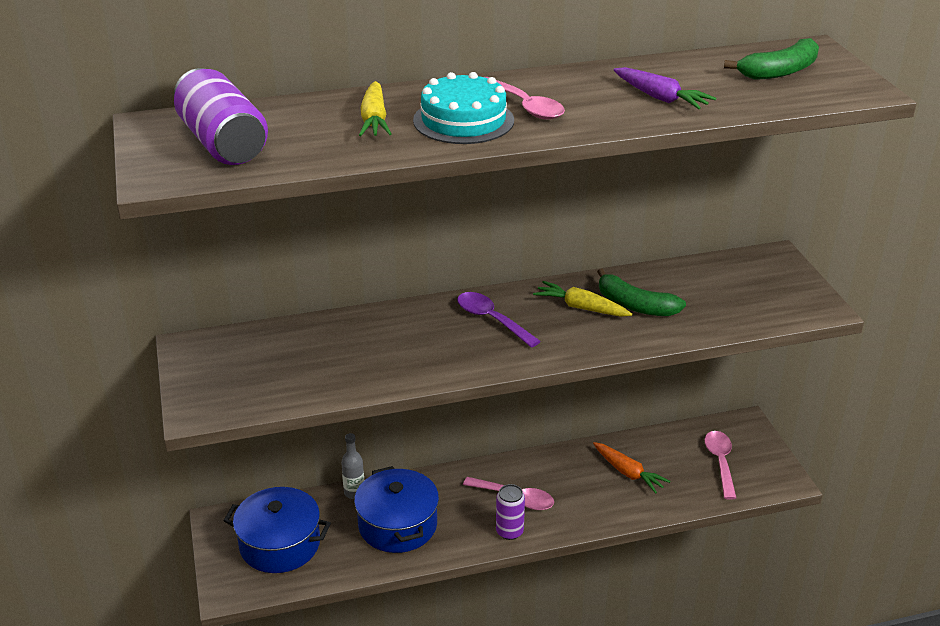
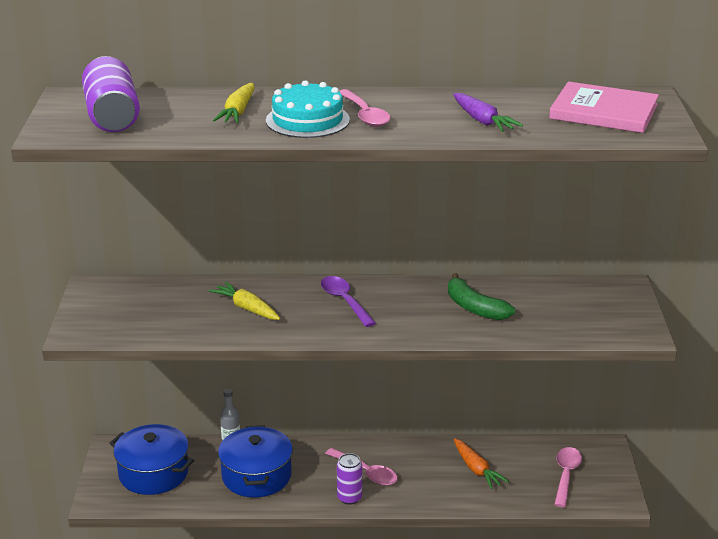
camera: 15 degrees right, 5 degrees down
yellow carrot [533,281,632,317] -> yellow carrot moved to [209,281,280,320]
green banana [724,38,819,80] -> pink book [549,81,659,133]

